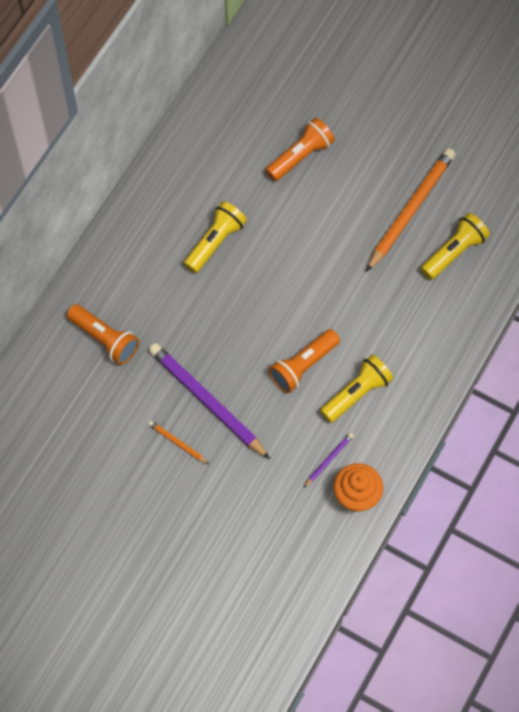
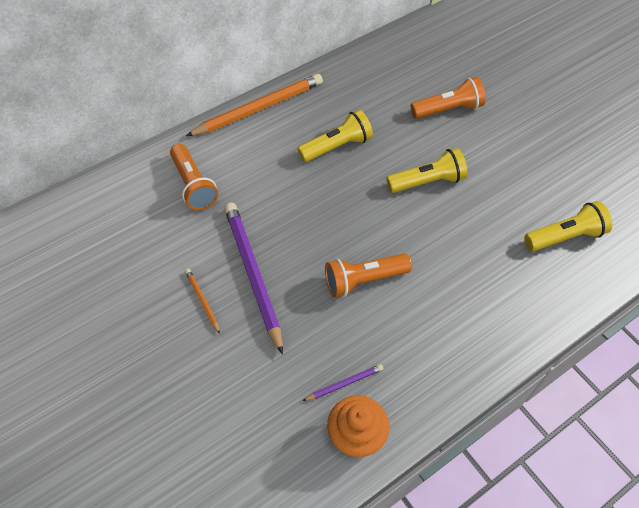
camera: 25 degrees right, 10 degrees down
yellow flashlight [320,354,393,423] -> yellow flashlight moved to [386,148,467,193]
orange pencil [366,148,455,272] -> orange pencil moved to [186,74,323,136]

